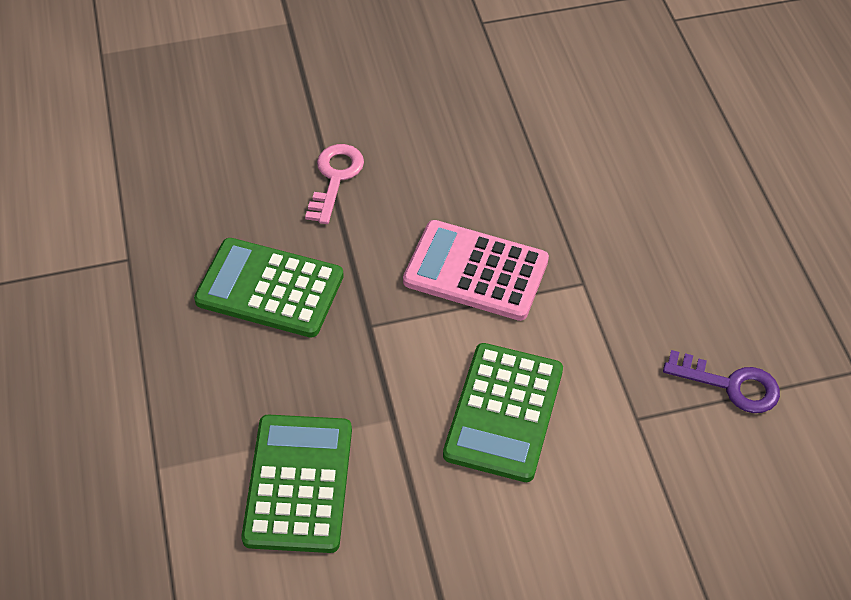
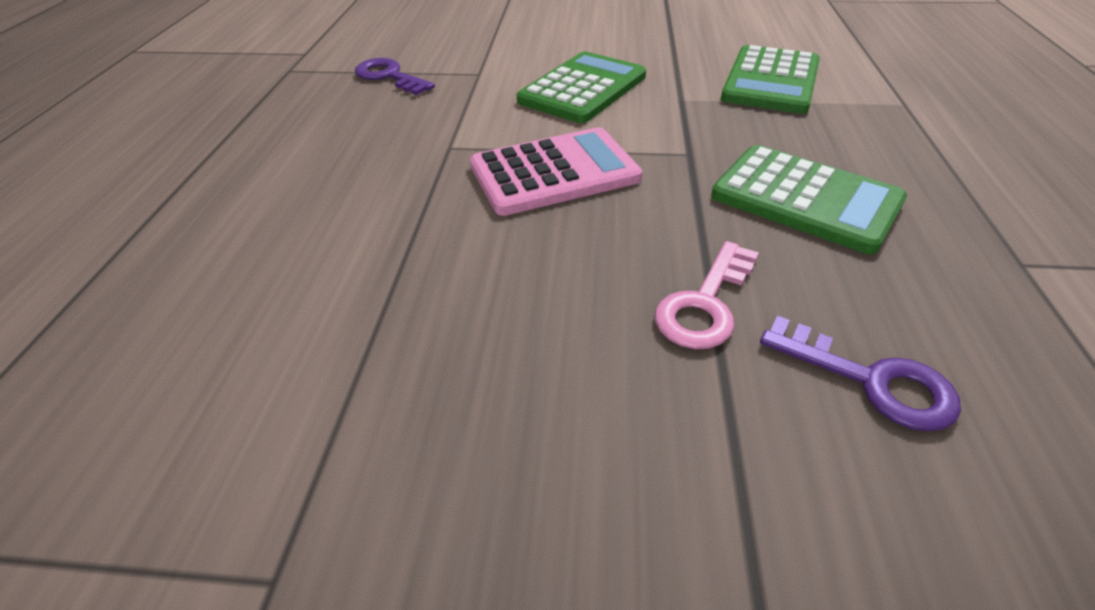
camera: 160 degrees left, 10 degrees down
pink calculator [403,220,549,321] -> pink calculator turned 60 degrees counterclockwise [470,127,642,216]
none -> purple key [760,316,961,431]

